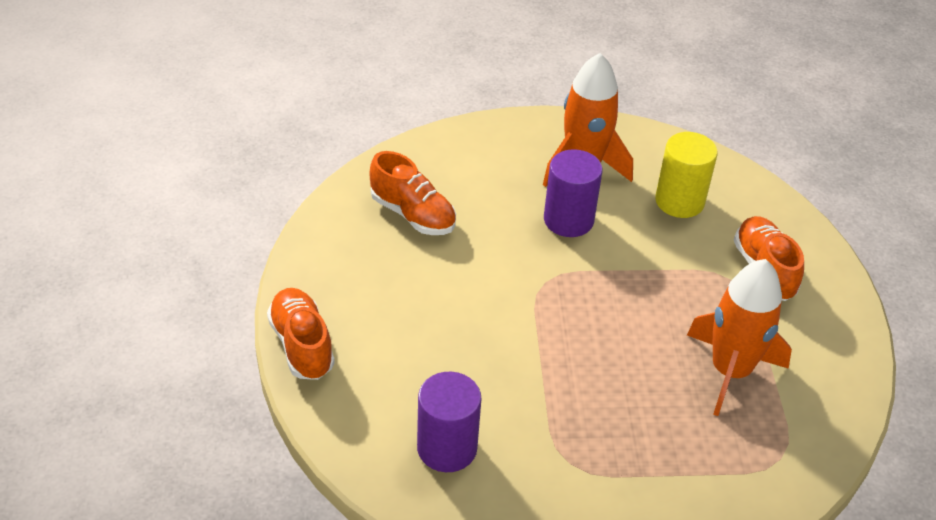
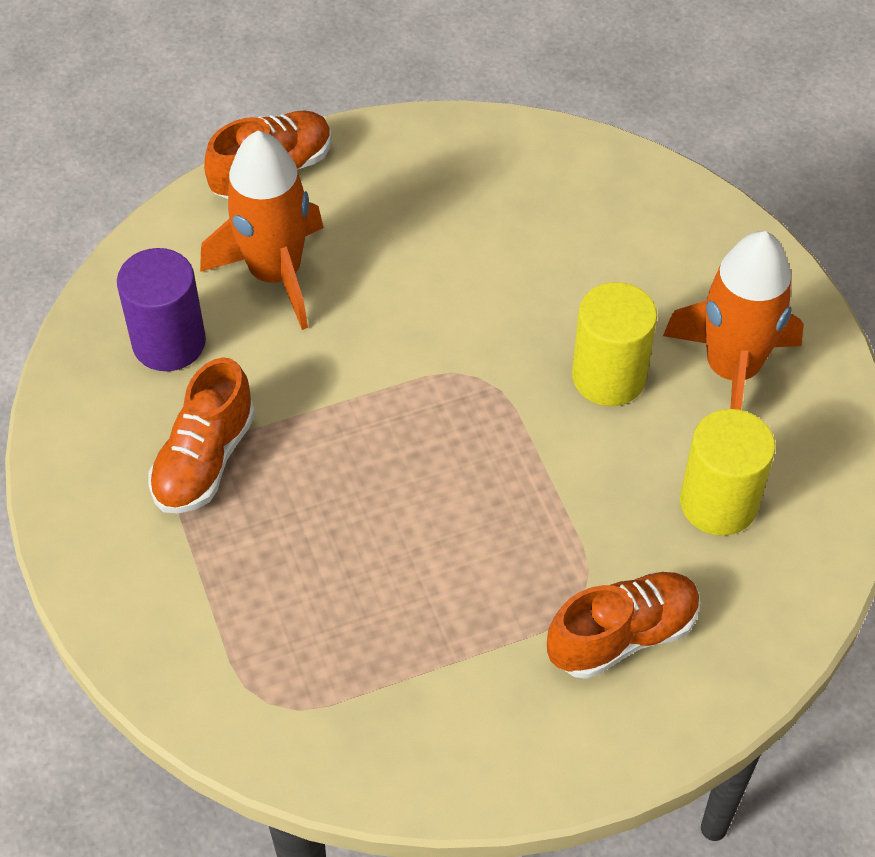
camera: 75 degrees right, 10 degrees up
orange shoe [370,151,456,235] -> orange shoe moved to [148,357,255,514]
purple cylinder [544,149,602,237] -> yellow cylinder [572,282,657,406]
orange rocket [687,259,792,416] -> orange rocket moved to [200,131,324,330]

